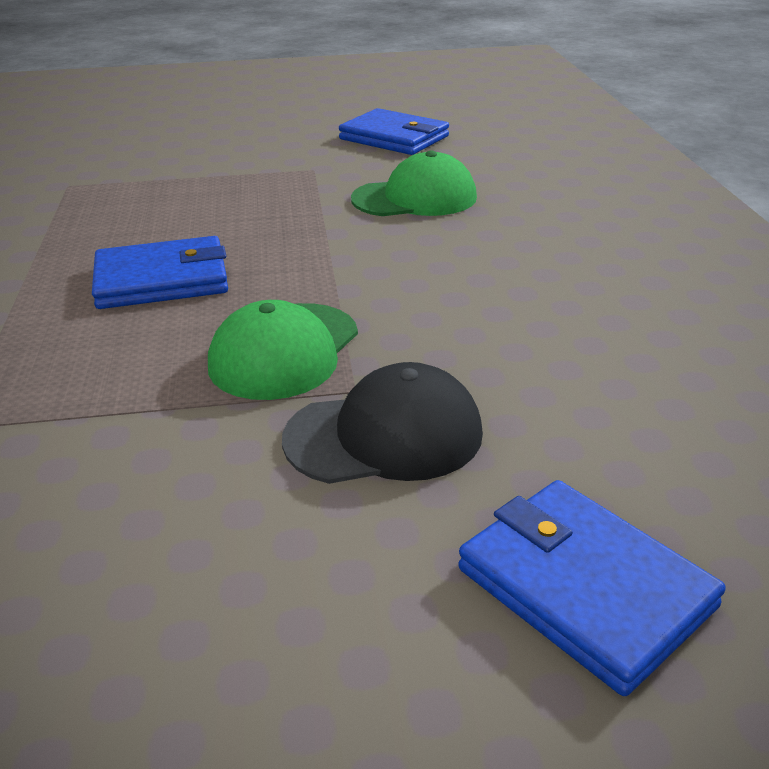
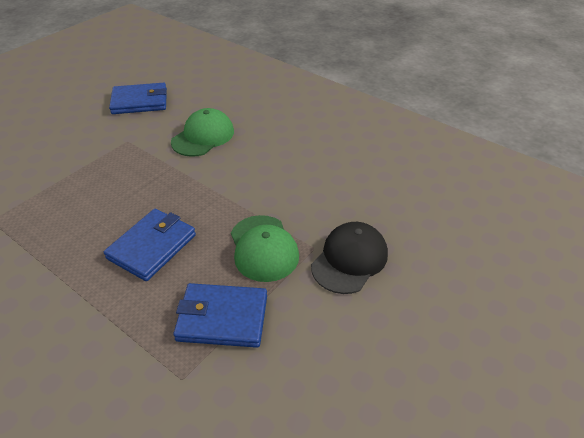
camera: 45 degrees left, 10 degrees up
blue wallet [458,480,726,696] -> blue wallet moved to [173,283,267,348]

